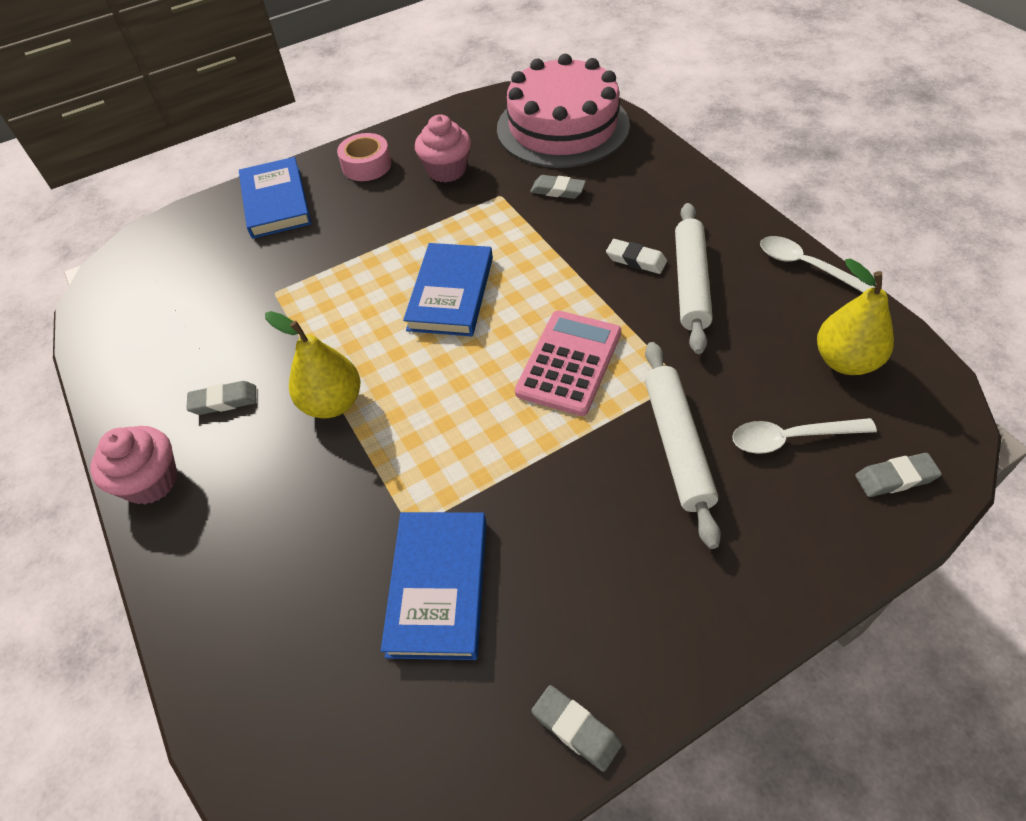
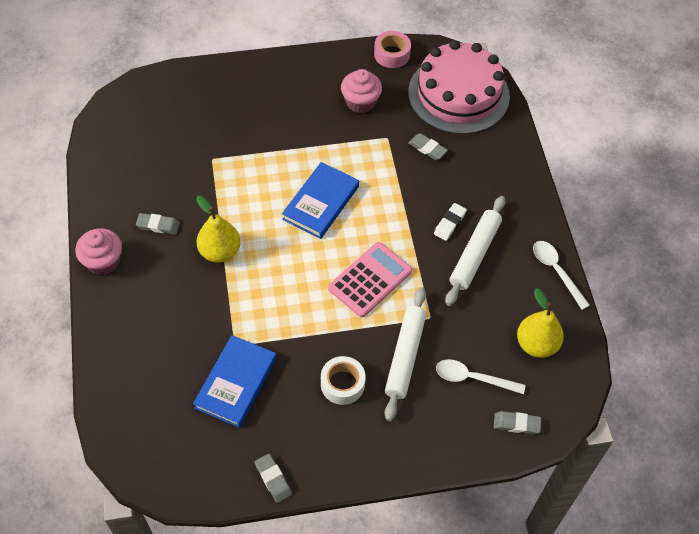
camera: 15 degrees right, 5 degrees up
blue book [239,157,311,239] -> none
pink tape [337,133,391,181] -> pink tape moved to [374,31,411,68]
white eraser [606,239,667,274] -> white eraser turned 75 degrees clockwise [434,203,467,241]
none -> white tape [321,356,365,405]

